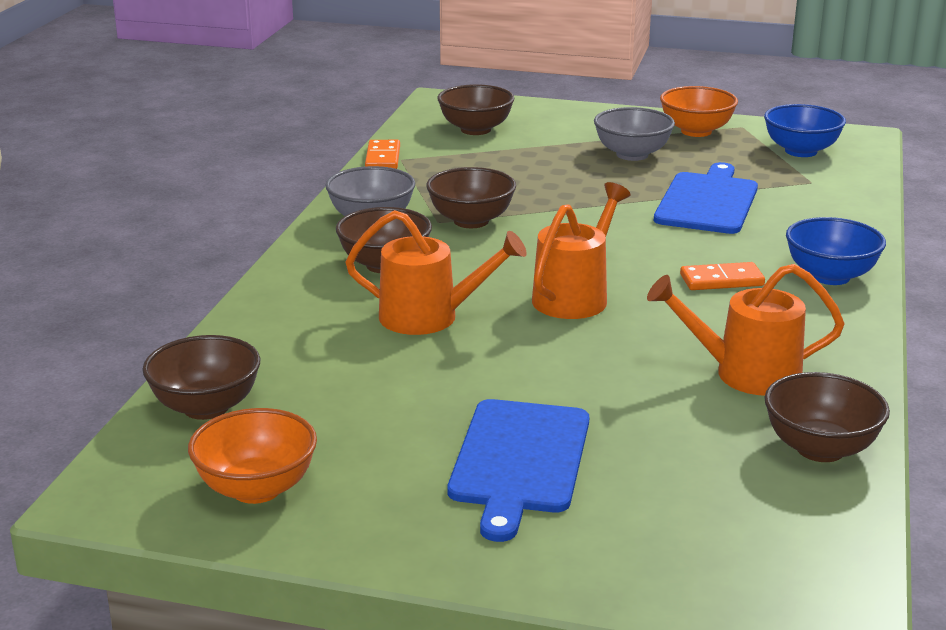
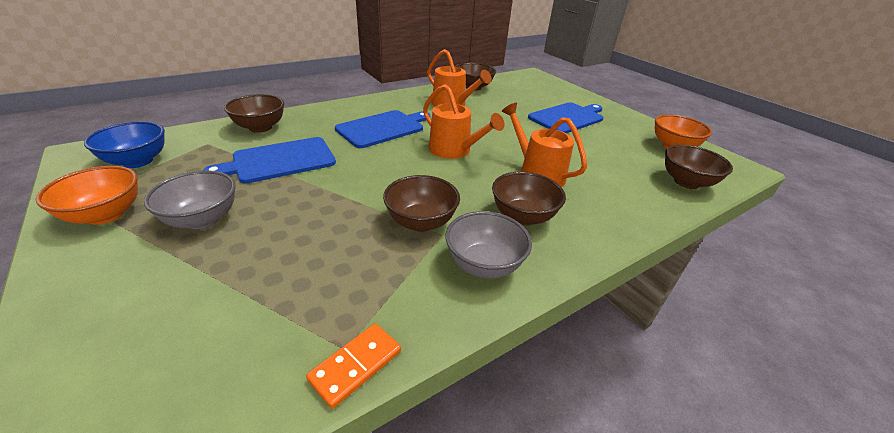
camera: 140 degrees left, 10 degrees up
brown bowl [437,84,515,135] -> brown bowl moved to [224,94,284,133]
orange watering can [532,182,631,319] -> orange watering can turned 120 degrees counterclockwise [423,84,505,159]
orange domino [680,262,765,290] -> blue cutting board [335,110,430,148]
blue bowl [786,217,886,285] -> none

